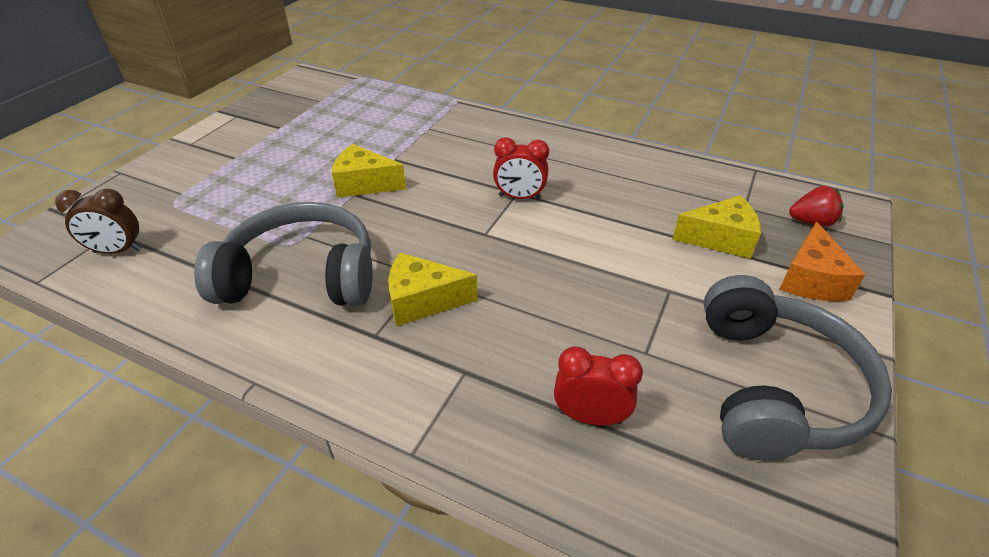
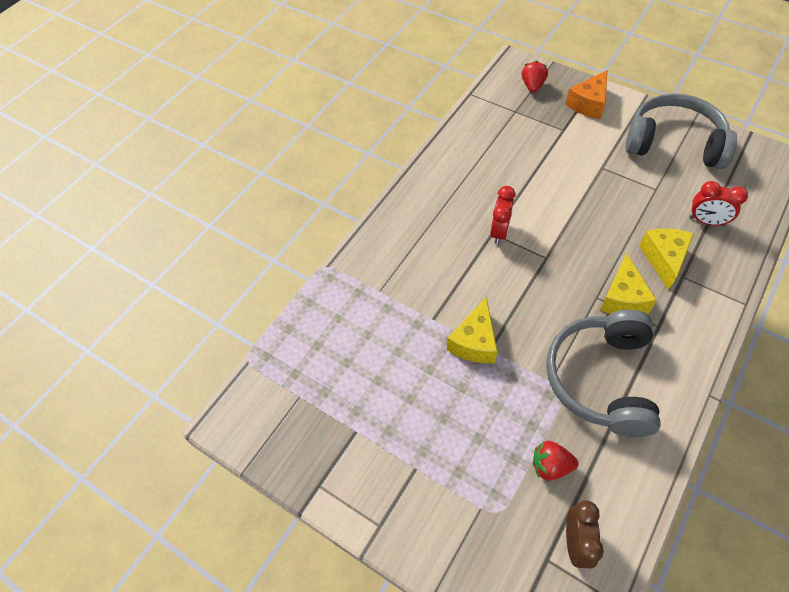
camera: 80 degrees left, 15 degrees up
red clock [554,346,643,425] -> red clock turned 90 degrees counterclockwise [689,181,748,226]
yellow cheese [672,196,761,259] -> yellow cheese moved to [639,228,694,290]
orange cheese [780,222,866,301] -> orange cheese turned 105 degrees clockwise [566,71,607,119]
none -> red strawberry [533,441,578,481]

